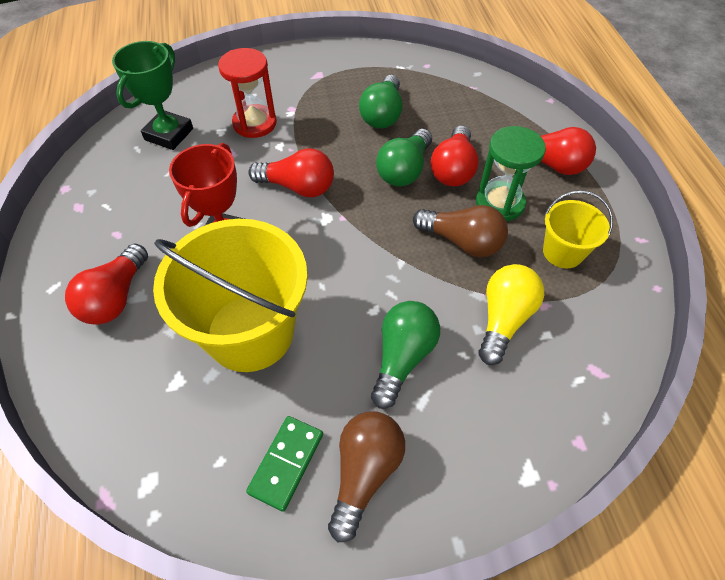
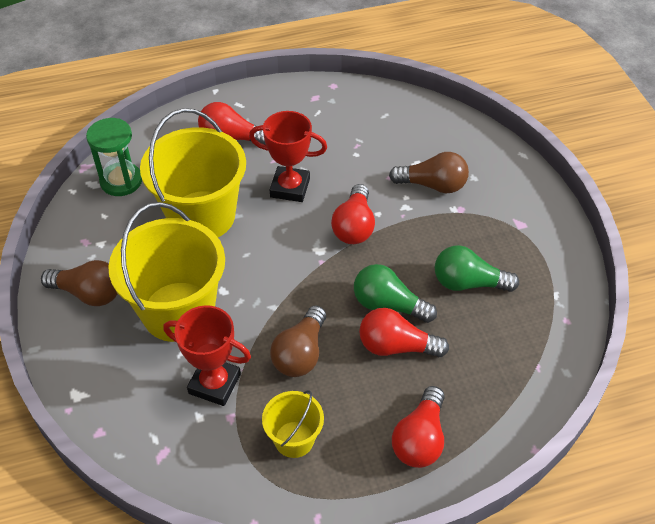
camera: 85 degrees right, 5 degrees down
green trophy [112,41,193,150] -> none
red hourglass [218,48,277,138] -> brown light bulb [389,152,469,193]
green domino [246,416,323,512] -> none
green light bulb [371,301,440,409] -> yellow bucket [108,202,225,342]
green hourglass [476,126,546,221] -> green hourglass moved to [86,118,142,196]
yellow light bulb [479,264,544,365] -> red trophy [163,305,251,406]

